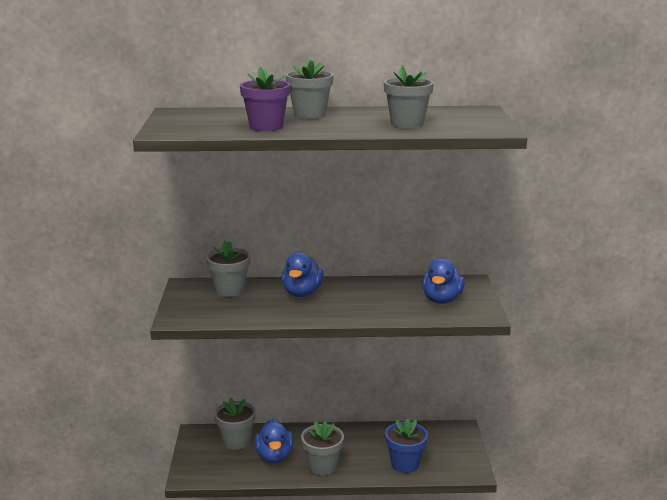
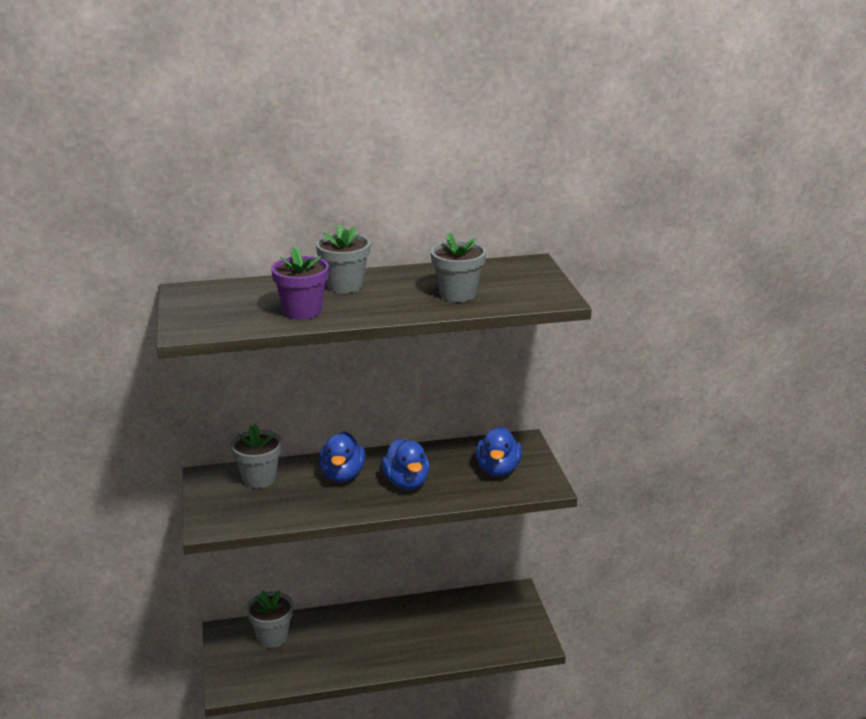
camera: 10 degrees left, 5 degrees up
blue duck [255,419,293,463] -> blue duck moved to [381,439,430,490]
grey flower pot [301,421,344,475] -> none
blue flower pot [385,418,428,473] -> none

